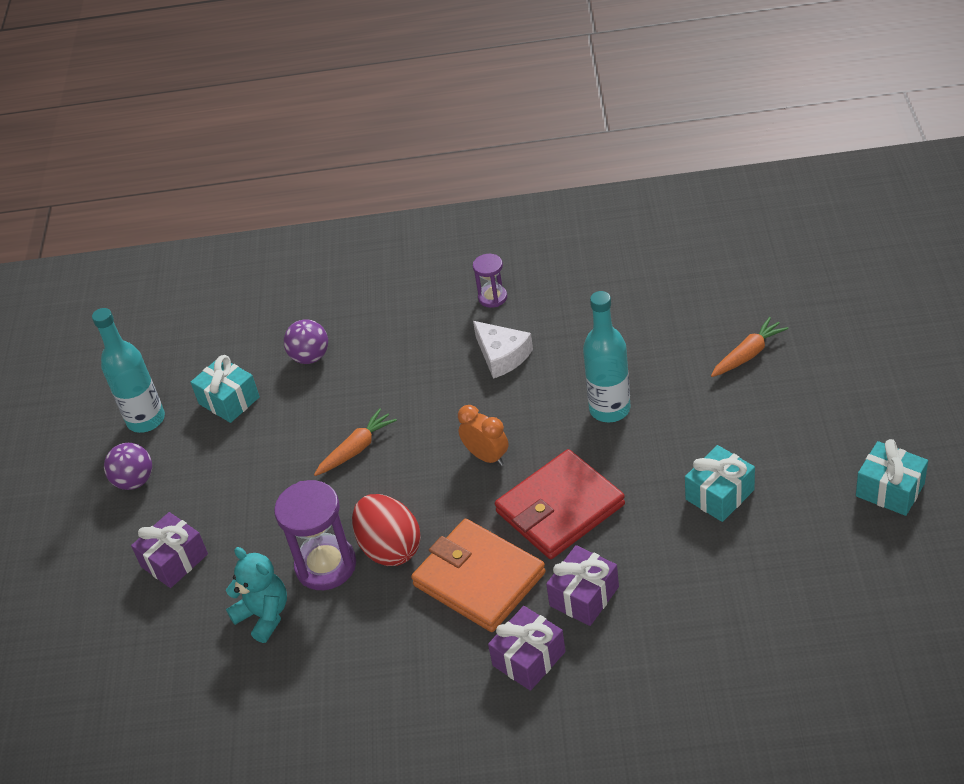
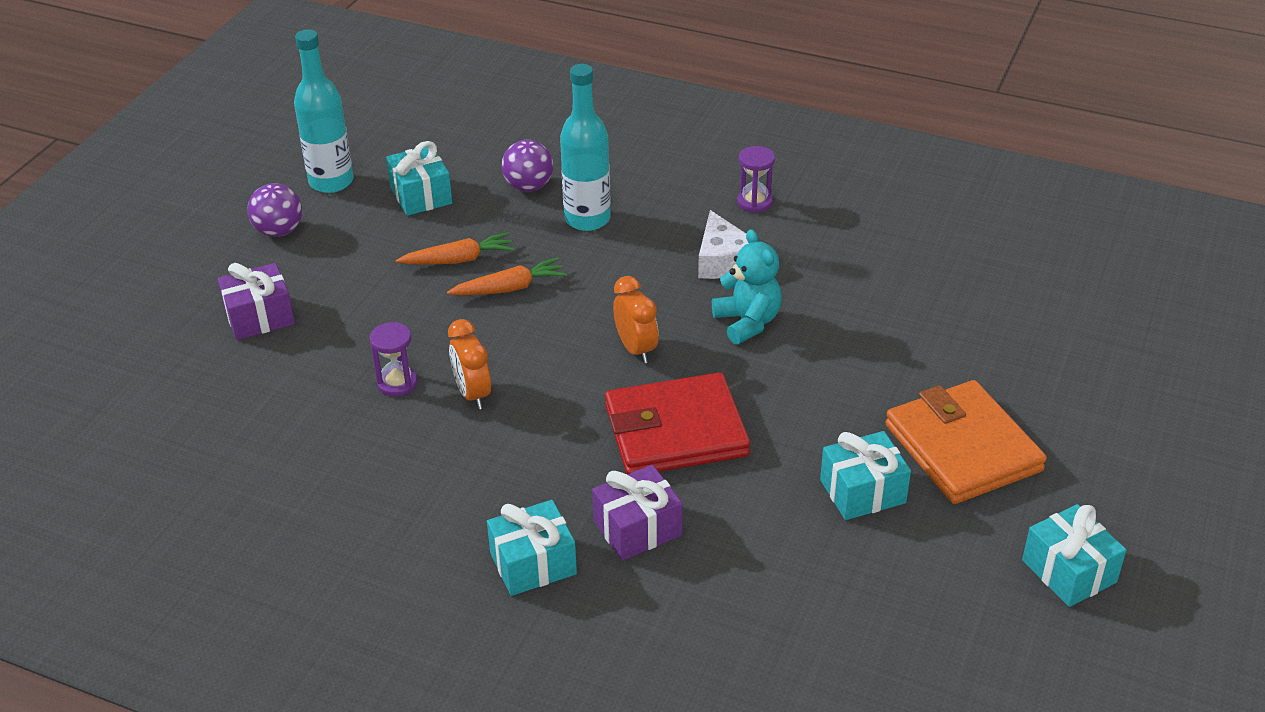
camera: 20 degrees right, 5 degrees down
turquoise teddy bear [226,547,287,643] -> turquoise teddy bear moved to [712,229,782,344]
purple hourglass [274,480,356,590] -> purple hourglass [370,322,418,397], size x0.55
red egg [352,494,421,566] -> orange clock [448,319,491,409]
orange wallet [411,519,546,632] -> orange wallet moved to [885,380,1047,504]
purple gift [488,606,566,691] -> turquoise gift [487,500,577,596]
turquoise bottle [583,291,631,422] -> turquoise bottle moved to [560,64,611,231]
orange carrot [711,317,789,377] -> orange carrot moved to [396,232,515,265]

